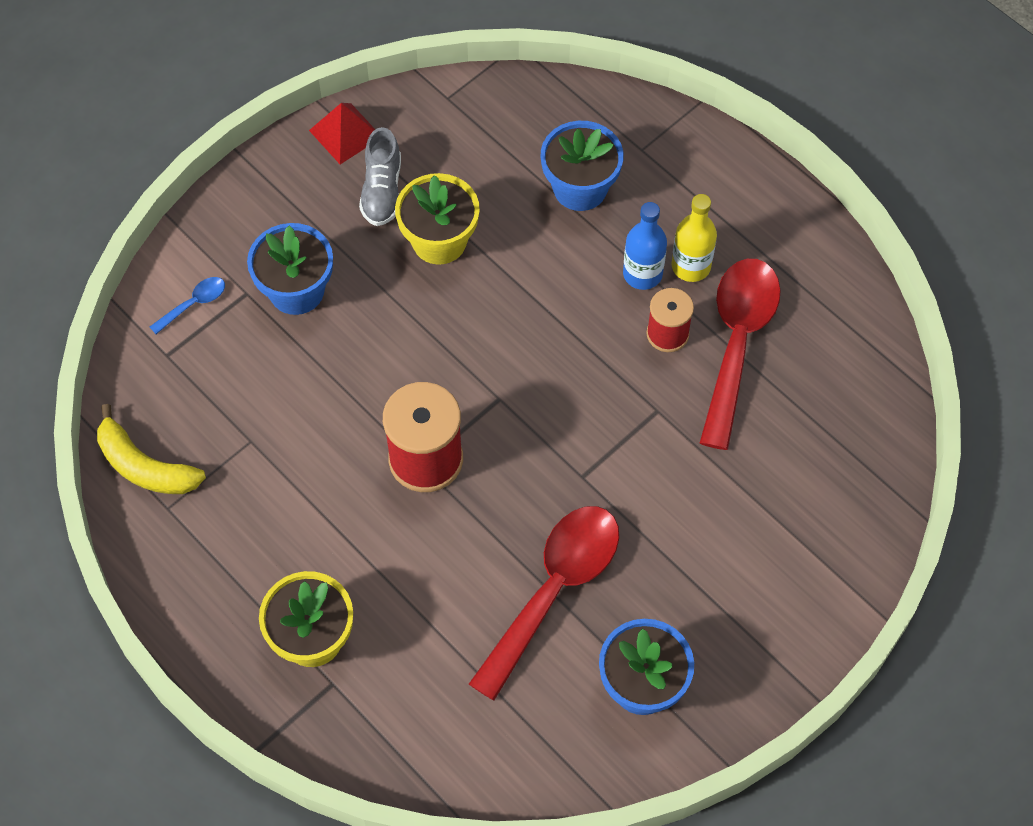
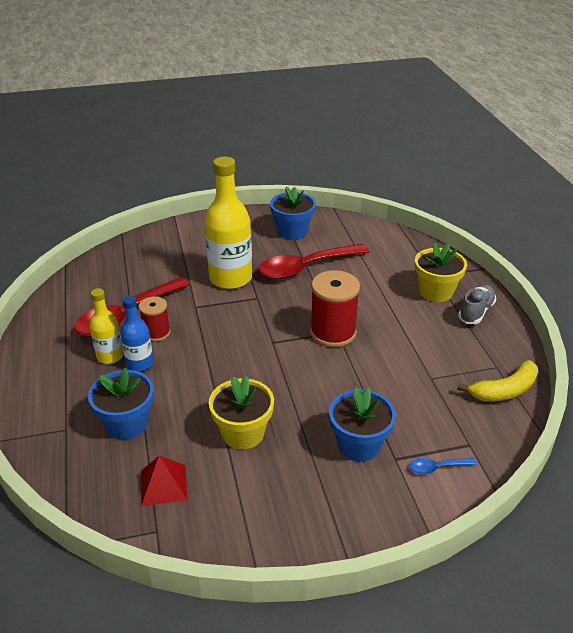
camera: 150 degrees left, 25 degrees down
yellow banana [97,404,206,494] -> yellow banana turned 90 degrees clockwise [457,360,538,402]
red pyramid [309,103,375,164] -> red pyramid moved to [141,456,187,506]
grey shoe [359,127,401,226] -> grey shoe moved to [458,285,496,324]
none -> yellow bottle [205,157,252,289]

